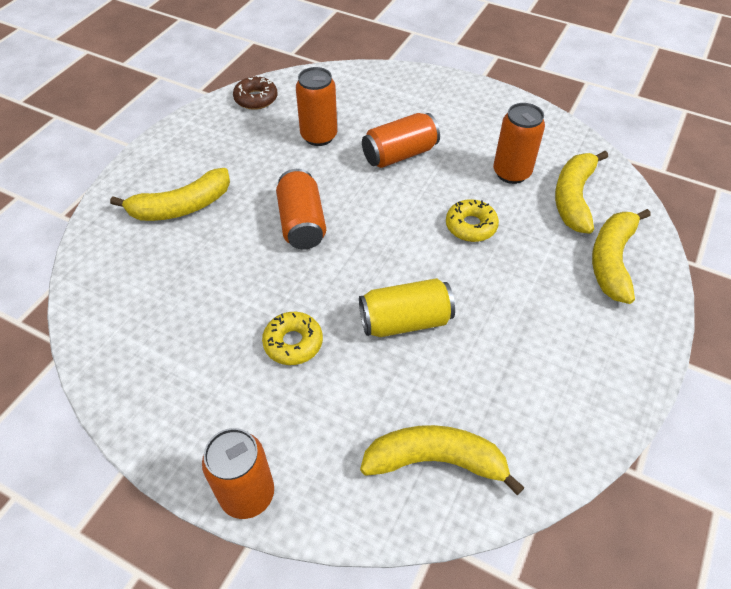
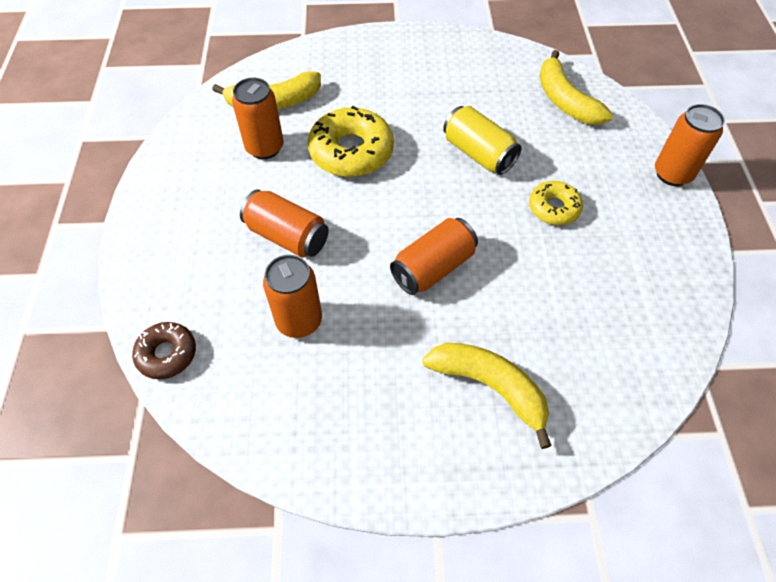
camera: 120 degrees left, 5 degrees up
brown donut [233,75,278,110] -> brown donut moved to [132,322,196,379]
yellow donut [446,199,499,242] -> yellow donut [308,106,394,177], size x1.72
yellow banana [592,209,651,304] -> none

